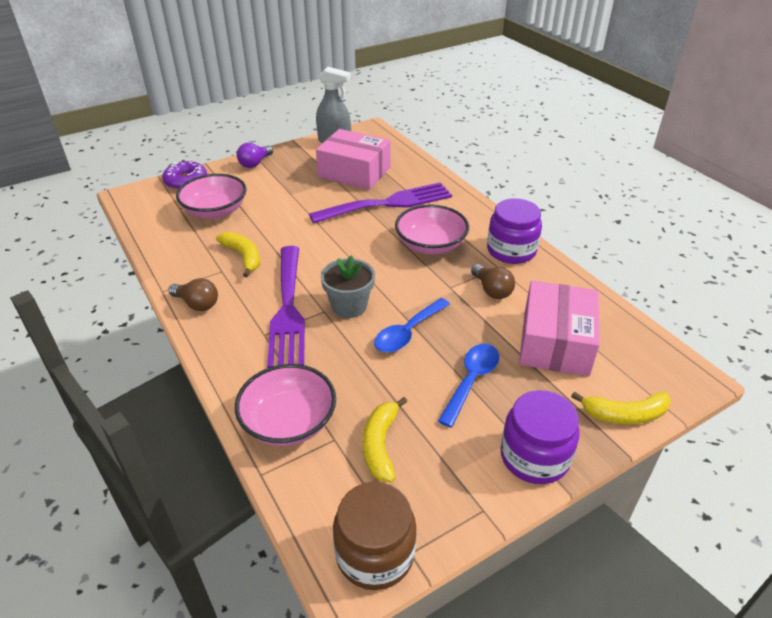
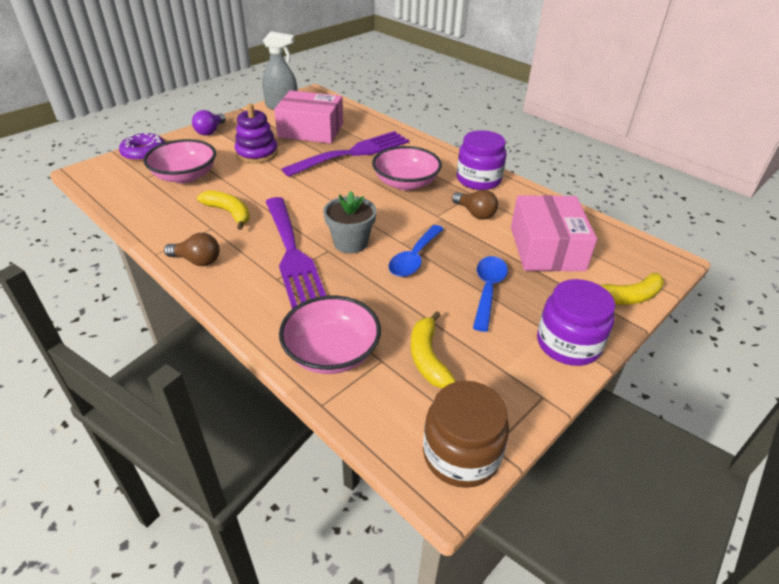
camera: 15 degrees left, 0 degrees up
none -> purple stacking toy [235,104,278,163]

